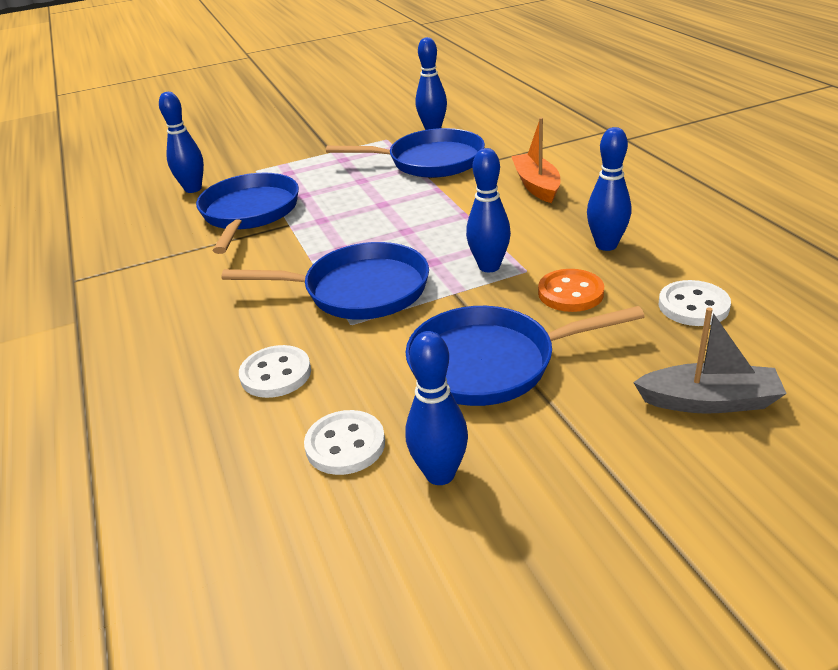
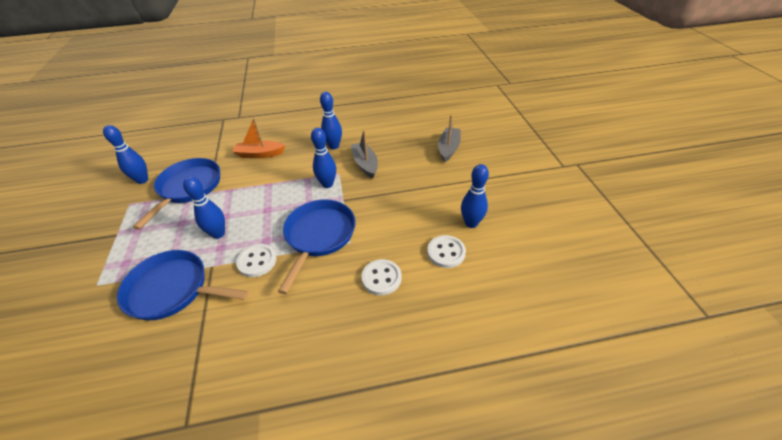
camera: 80 degrees left, 10 degrees up
blue bowling pin [159,92,204,193] -> blue bowling pin moved to [183,176,225,239]
blue pan [405,306,645,406] -> none
orange button [538,269,604,312] -> grey boat [351,130,378,178]
white button [659,280,731,326] -> white button moved to [236,244,276,277]

